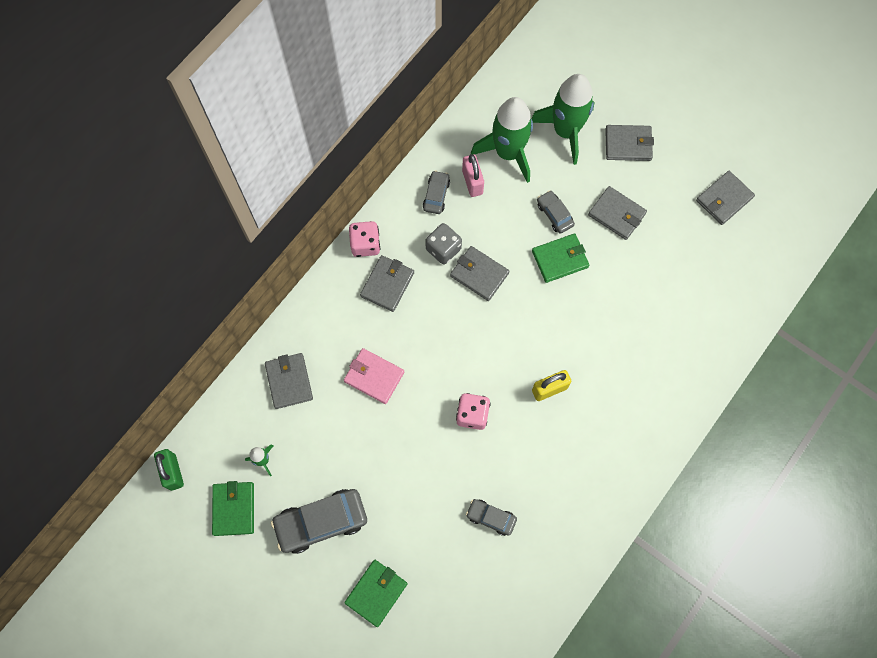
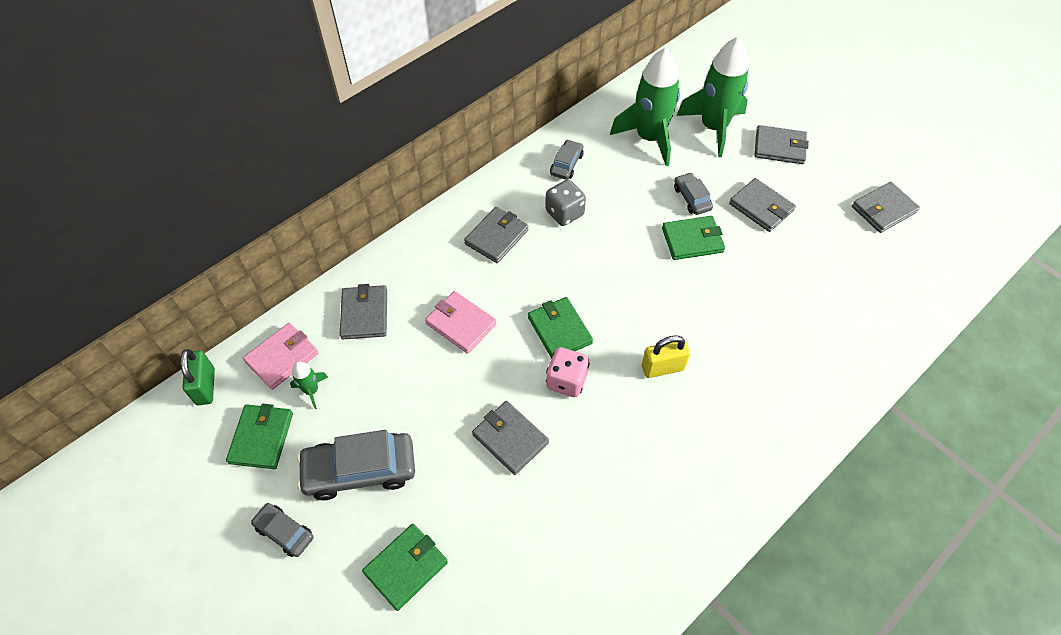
camera: 10 degrees right, 15 degrees down
pink dice [349,221,380,257] -> none
grey wallet [450,246,509,301] -> grey wallet moved to [472,401,549,475]
pink padlock [462,154,484,197] -> none
grey car [466,499,517,536] -> grey car moved to [251,503,314,557]
none -> pink wallet [243,323,318,390]
none -> green wallet [528,297,593,359]

